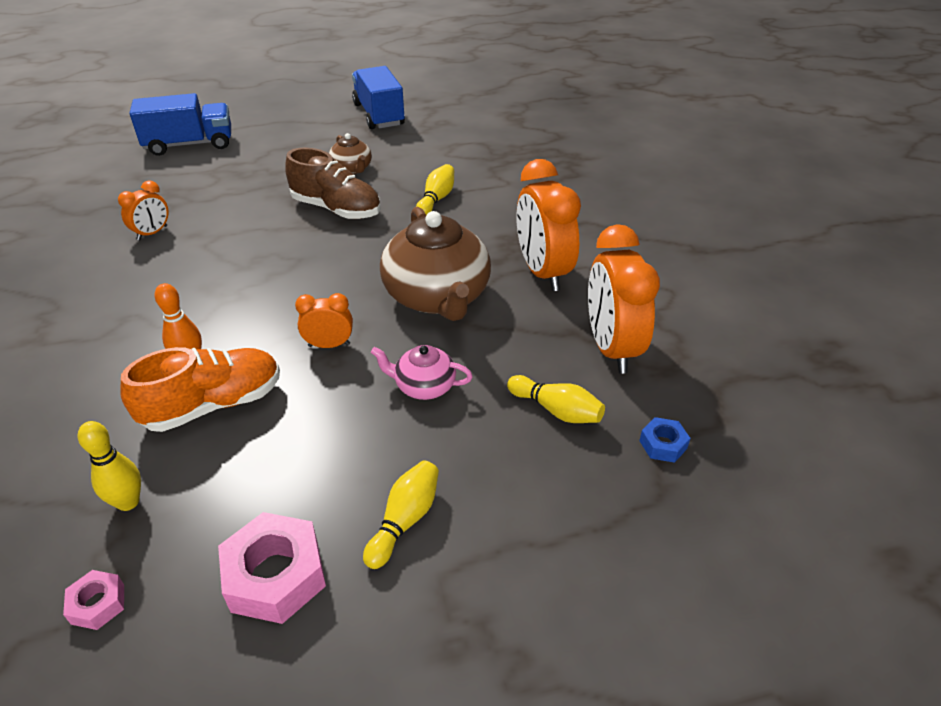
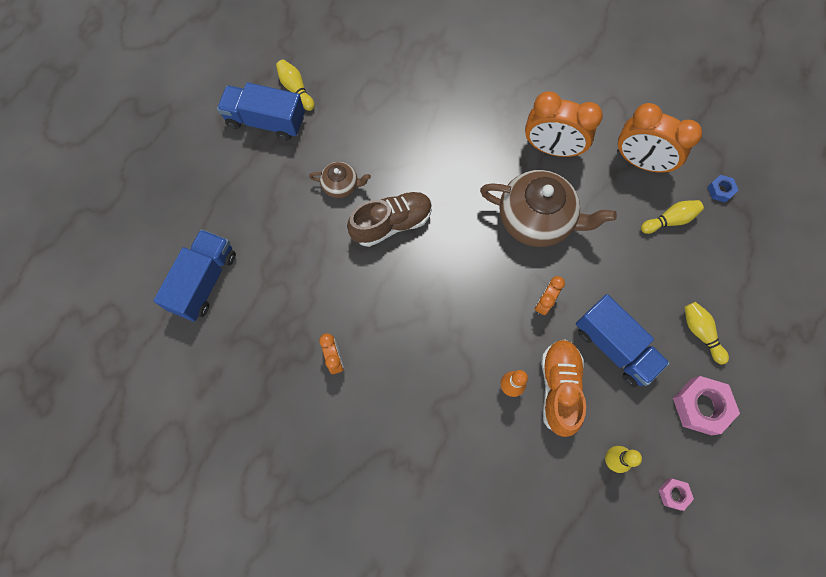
camera: 55 degrees left, 30 degrees up
pink teapot [371,345,473,400] -> none
yellow bowling pin [416,164,454,215] -> yellow bowling pin moved to [276,60,315,111]
none -> blue truck [576,294,670,387]

